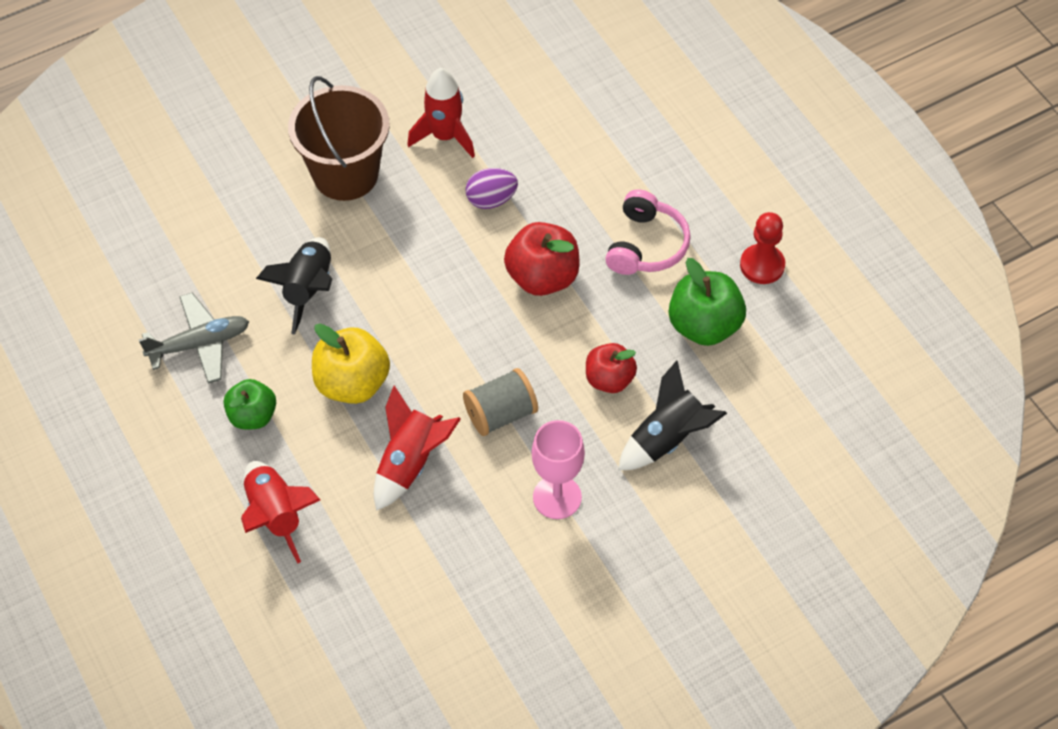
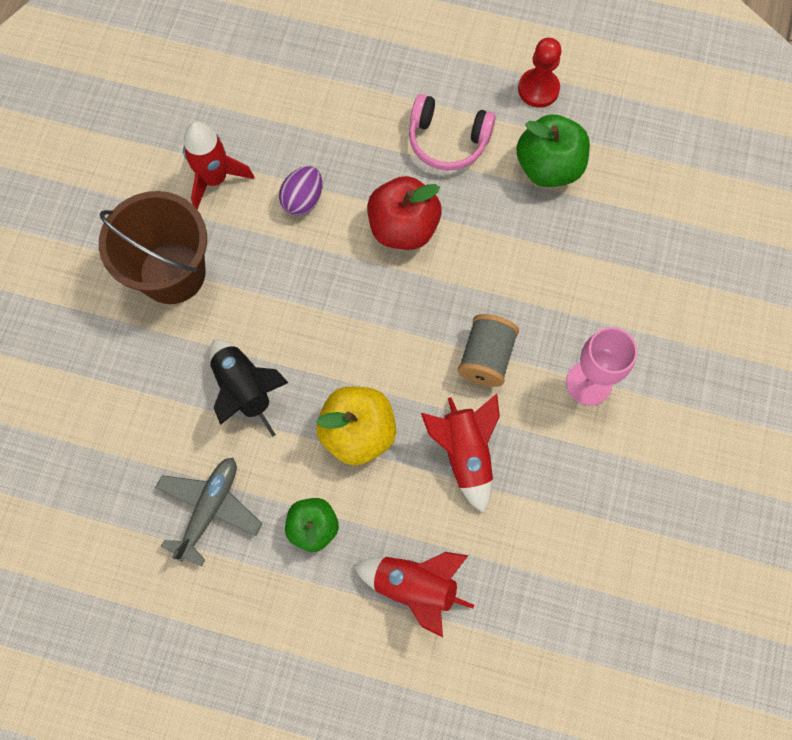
camera: 45 degrees left, 15 degrees up
red apple [586,343,637,393] -> none
pink headphones [605,190,691,275] -> pink headphones turned 135 degrees clockwise [409,94,496,171]
black rocket [618,360,727,470] -> none

